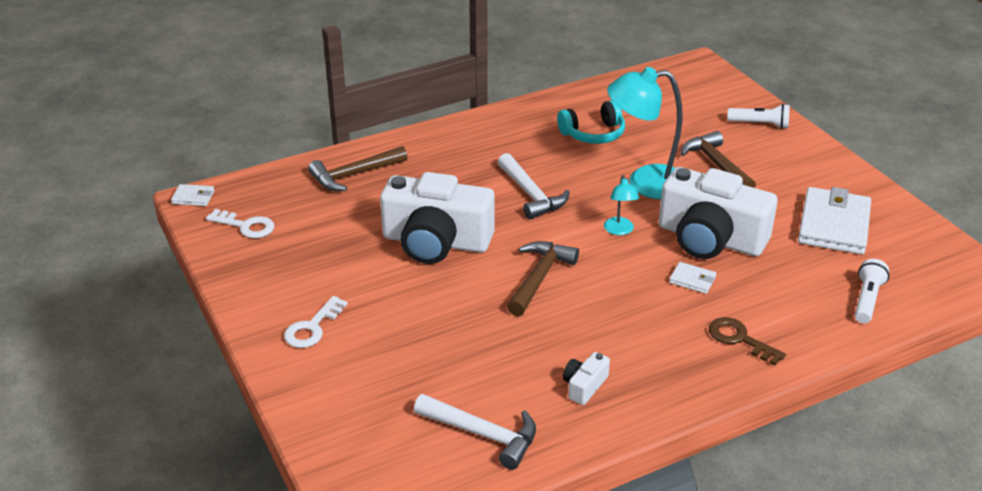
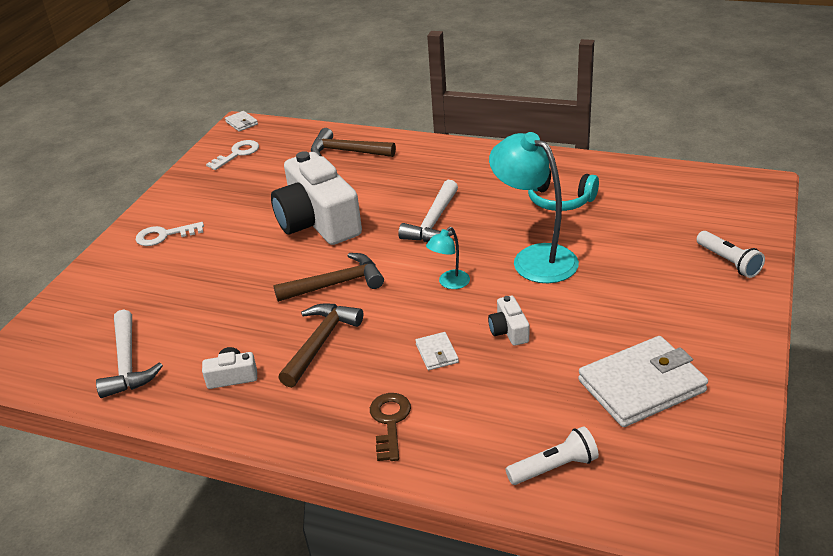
camera: 50 degrees right, 0 degrees up
white key [206,209,274,238] -> white key turned 120 degrees counterclockwise [206,140,259,170]
white camera [659,167,778,259] -> white camera [488,296,529,346], size x0.41
brown hammer [681,131,756,188] -> brown hammer moved to [278,303,363,388]

